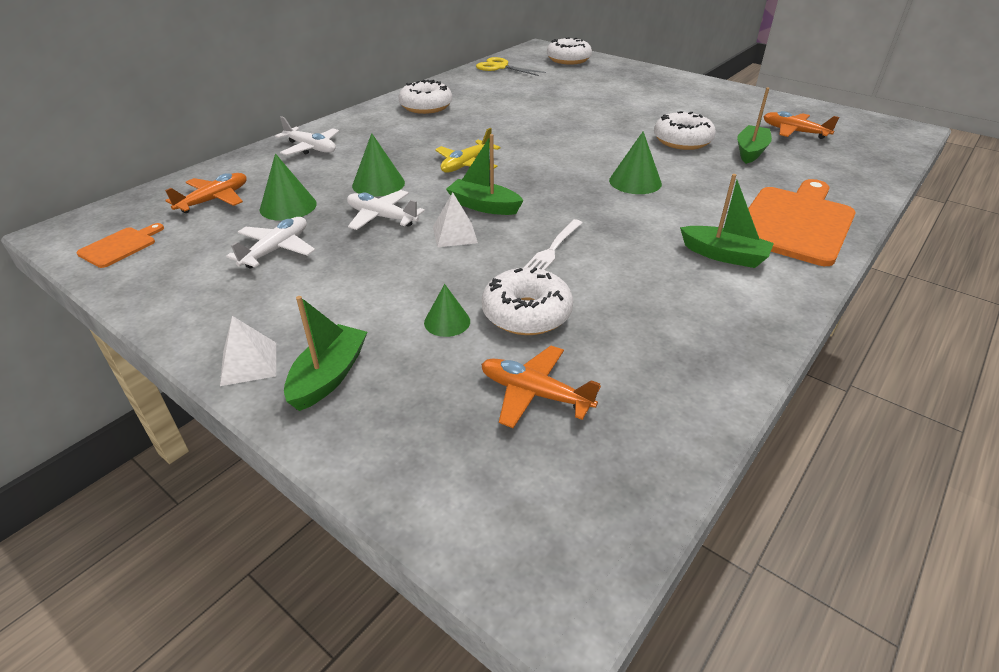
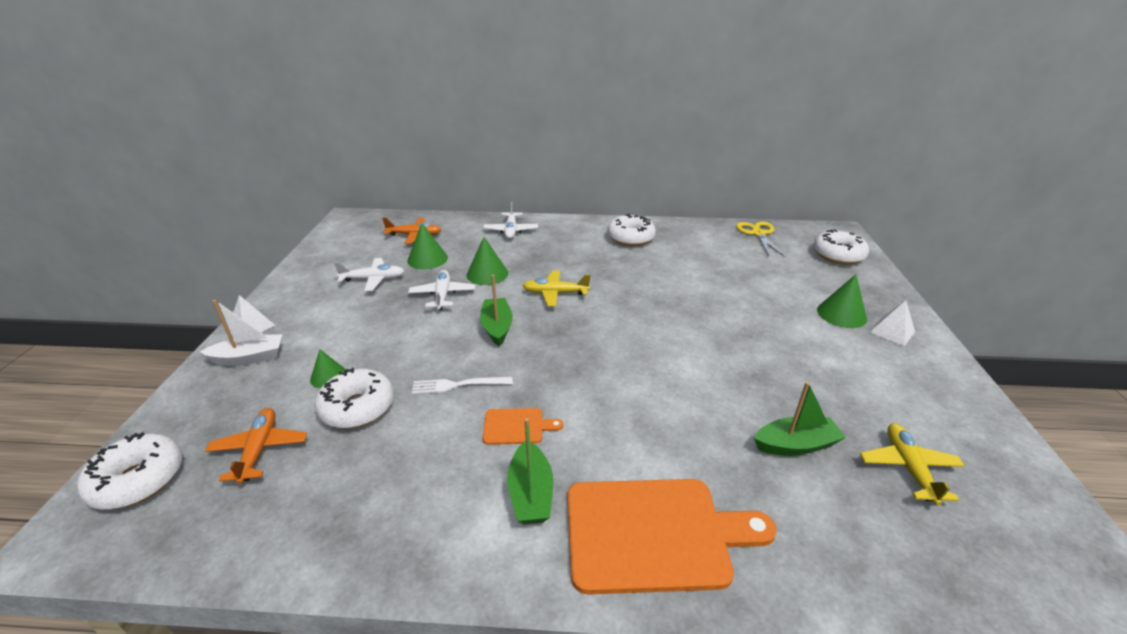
camera: 55 degrees right, 5 degrees down
orange cutting board [77,223,164,268] -> orange cutting board moved to [483,408,563,445]
green boat [284,296,367,411] -> white boat [200,300,283,366]
white pyramid [433,192,478,247] -> white pyramid moved to [870,300,915,346]
green cone [609,132,662,194] -> green cone moved to [817,274,867,328]
white donut [654,111,716,150] -> white donut moved to [77,432,182,509]
orange plane [763,111,839,139] -> yellow plane [860,423,965,505]

